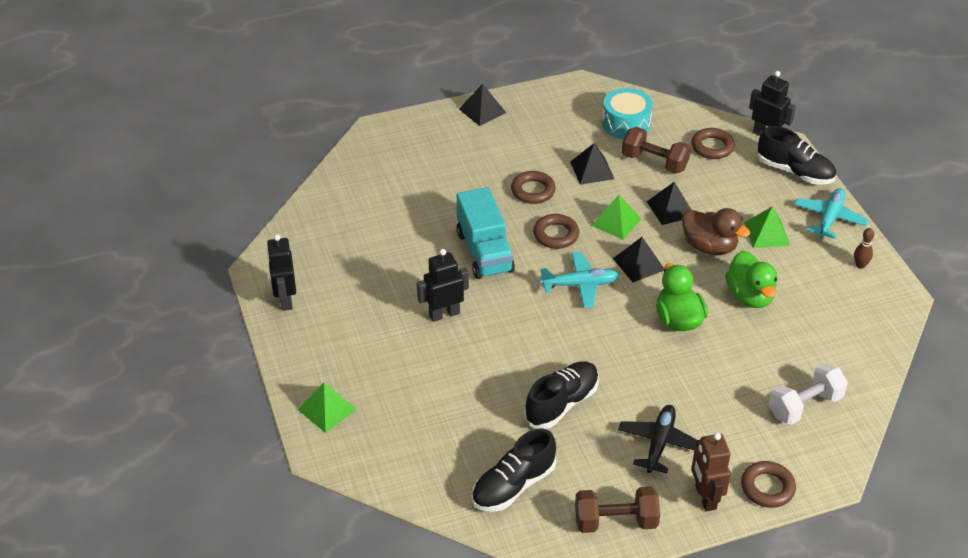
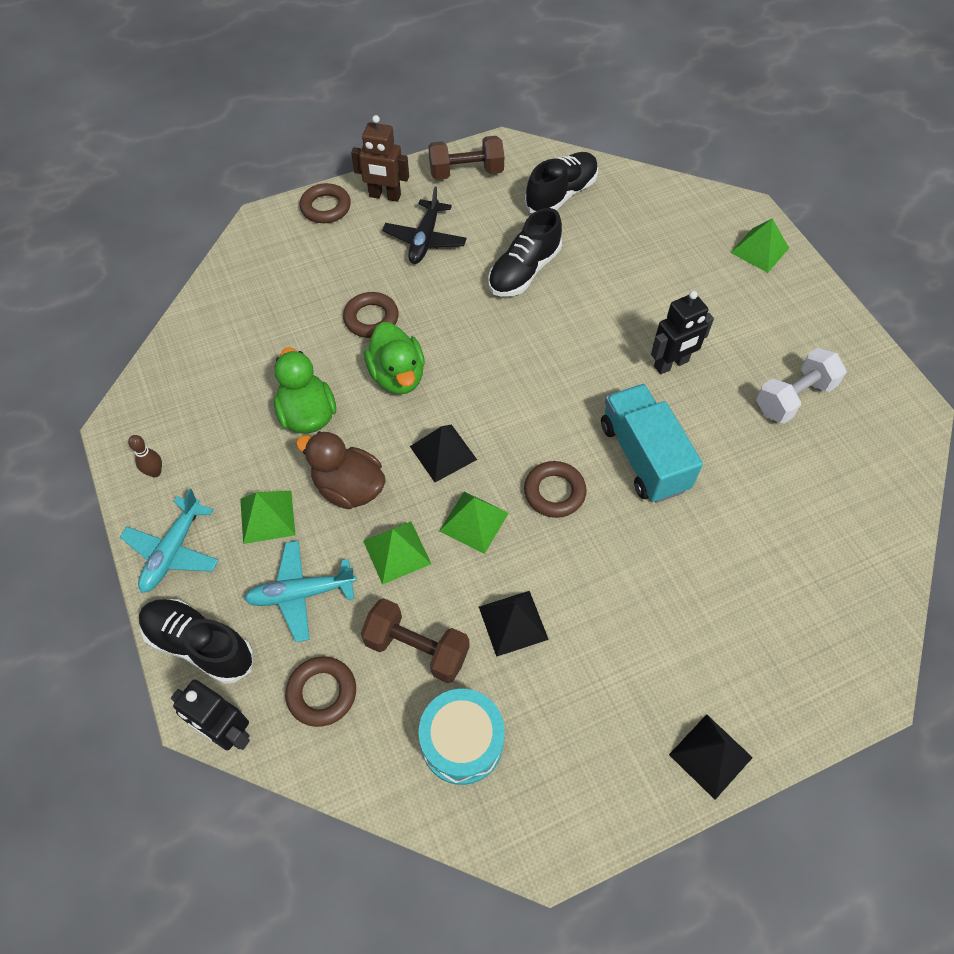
camera: 175 degrees right, 15 degrees up
black robot [267,234,296,311] -> none
brown ring [511,171,556,204] -> brown ring moved to [343,292,399,338]
turquoise plane [540,252,619,308] -> turquoise plane moved to [244,540,356,642]
black pyramid [647,182,691,225] -> green pyramid [363,521,431,585]
brown robot [691,432,731,511] -> brown robot turned 120 degrees clockwise [351,115,409,202]
white dumbbell [769,363,848,425] -> white dumbbell moved to [756,348,846,424]

